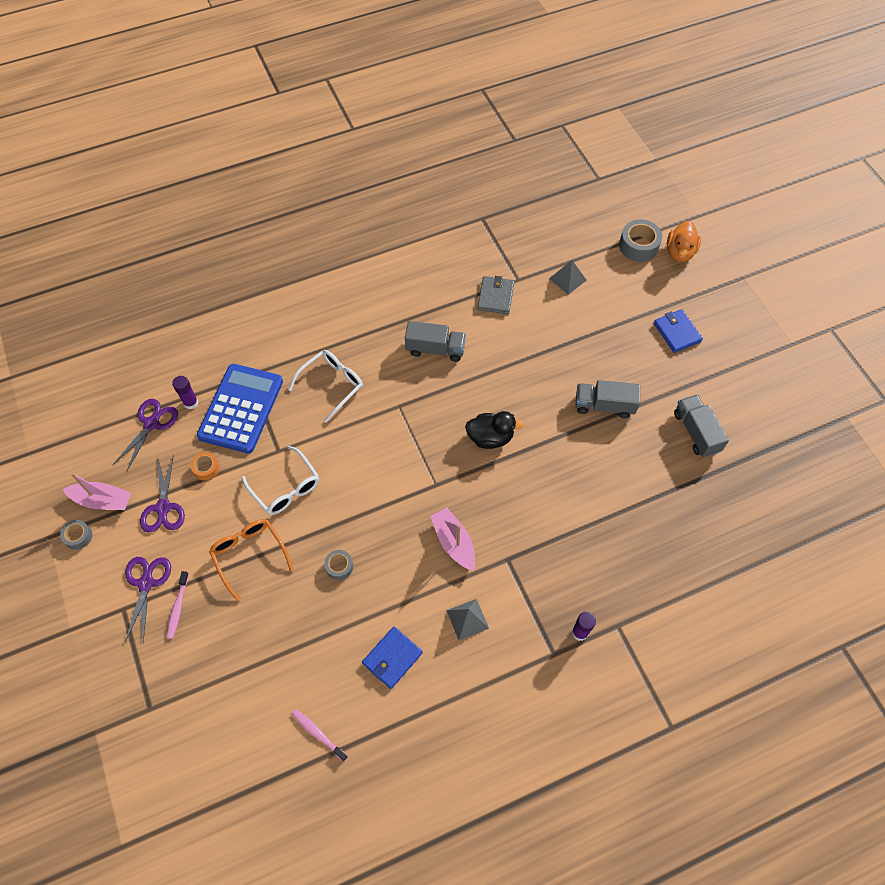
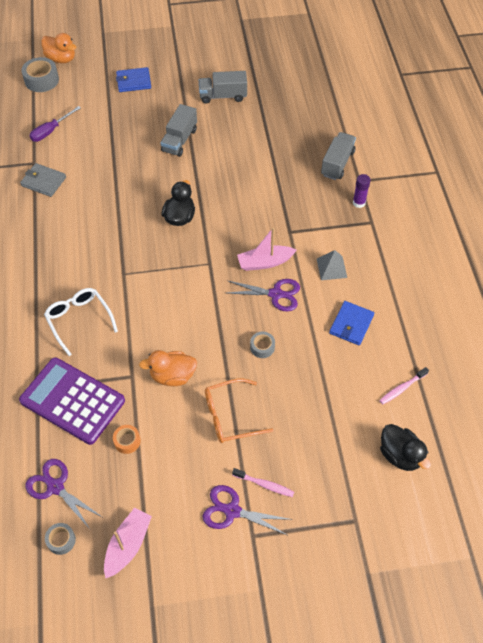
camera: 75 degrees left, 5 degrees down
grey tape [60,520,92,550] -> grey tape moved to [45,523,76,555]
purple scissors [140,455,185,532] -> purple scissors moved to [227,279,300,312]
purple glue stick [172,376,199,409] -> none
blue calculator [197,364,283,454] -> purple calculator [19,357,125,445]
white glasses [242,446,319,515] -> orange duck [139,350,197,386]
blue wallet [362,627,423,689] -> blue wallet turned 60 degrees clockwise [329,301,374,345]
grey truck [405,321,466,362] -> grey truck moved to [321,132,356,180]
grey pyramid [549,260,587,295] -> purple screwdriver [29,106,81,142]
none -> black duck [380,424,431,471]

